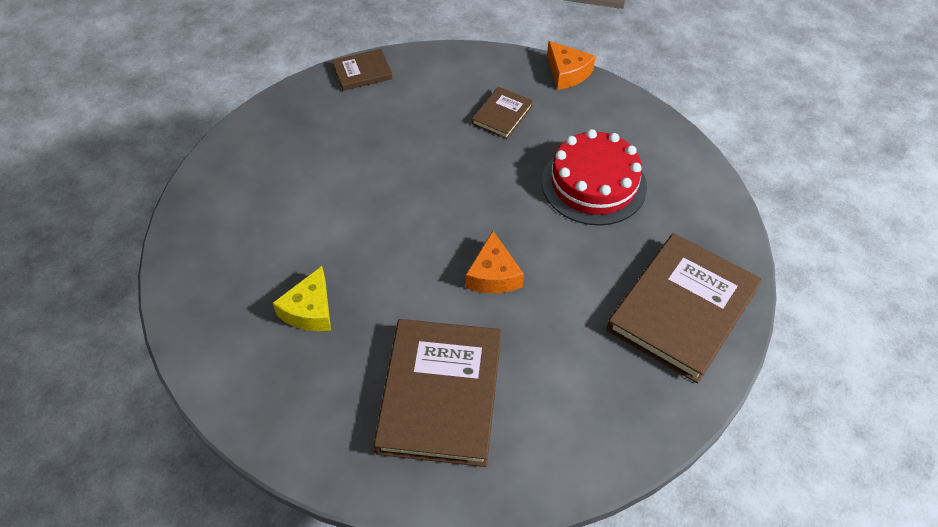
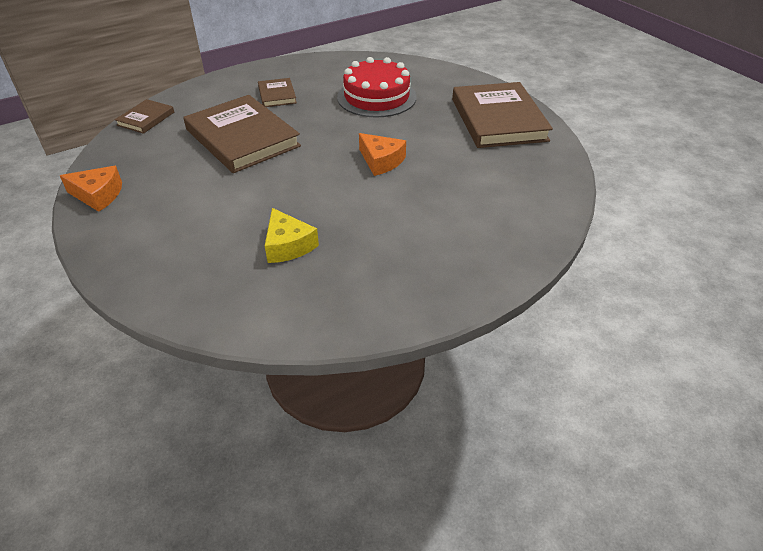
camera: 45 degrees left, 10 degrees down
brown book [373,319,501,467] -> brown book moved to [183,95,301,173]
orange cheese [547,41,596,90] -> orange cheese moved to [60,166,122,212]

